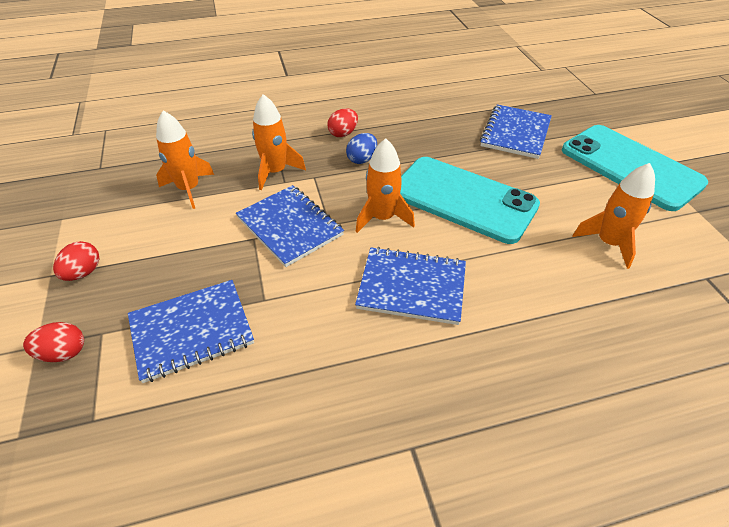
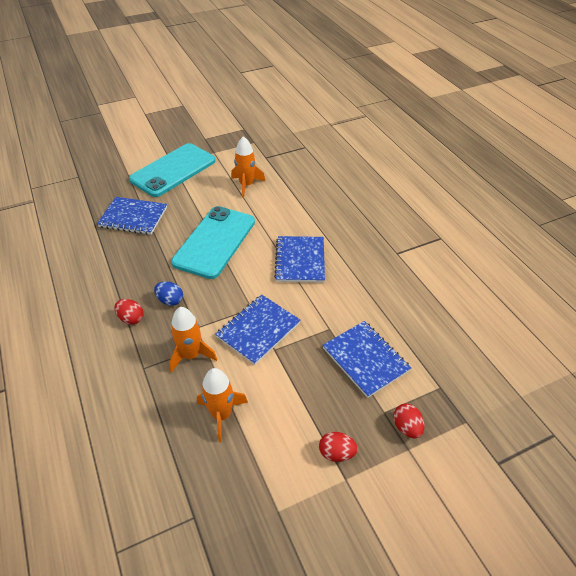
camera: 100 degrees left, 0 degrees up
orange rocket [356,138,415,233] -> none

